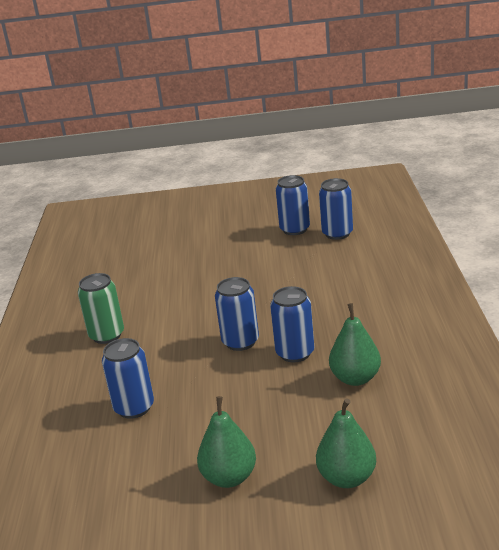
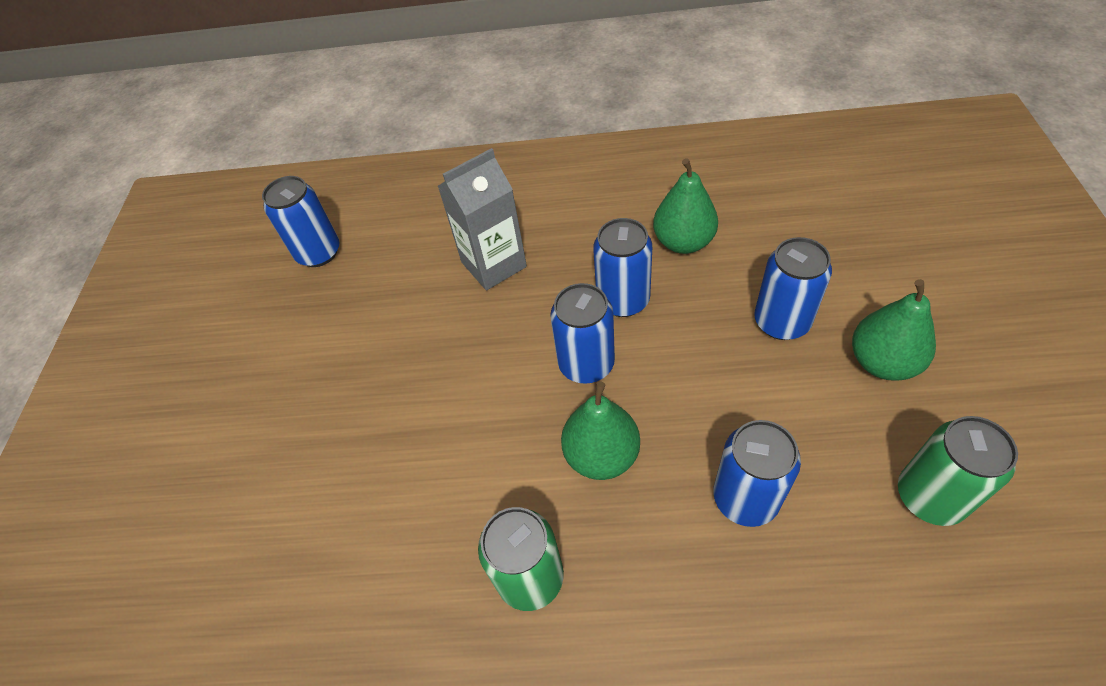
camera: 85 degrees left, 25 degrees up
blue can [276,175,310,235] -> blue can moved to [754,237,832,340]
green pear [316,398,376,488] -> green pear moved to [561,381,640,480]
none -> grey carton [438,148,527,291]
none -> green can [898,416,1018,526]

